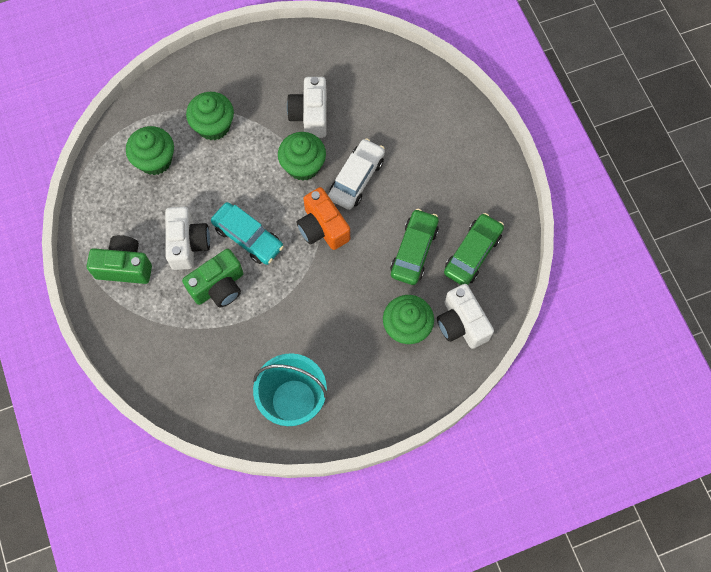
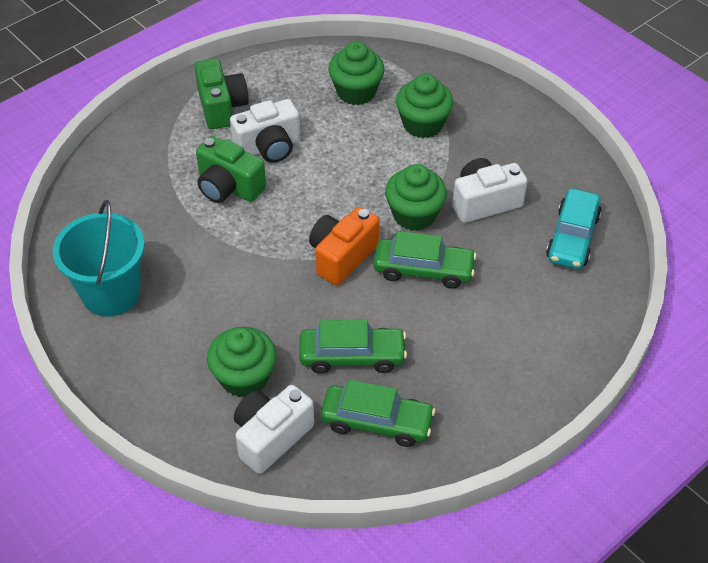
camera: 70 degrees right, 20 degrees down
turquoise car [211,202,284,265] -> turquoise car moved to [546,188,602,269]
white car [328,138,385,210] -> green car [374,231,477,289]

